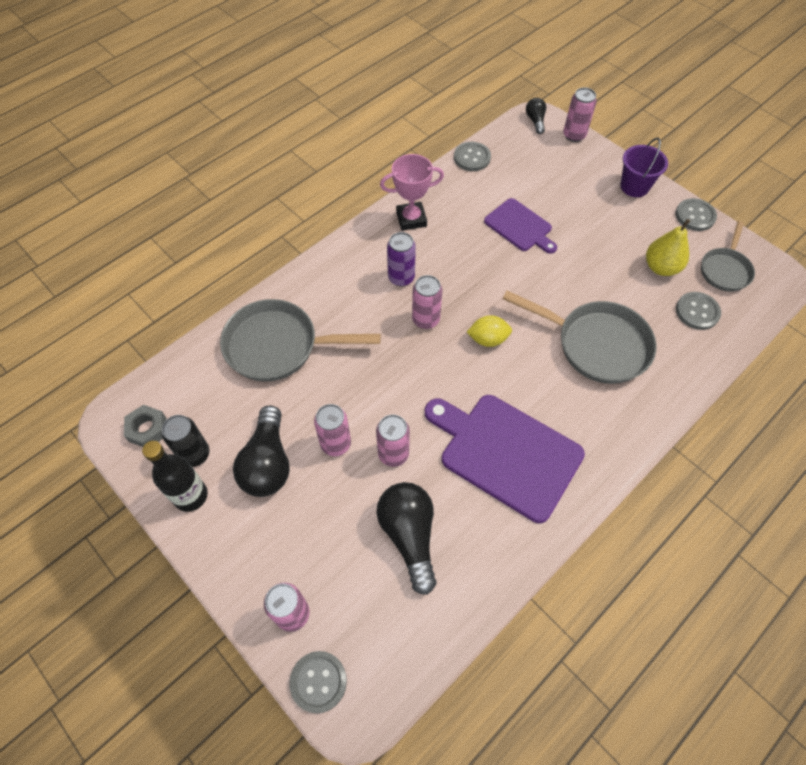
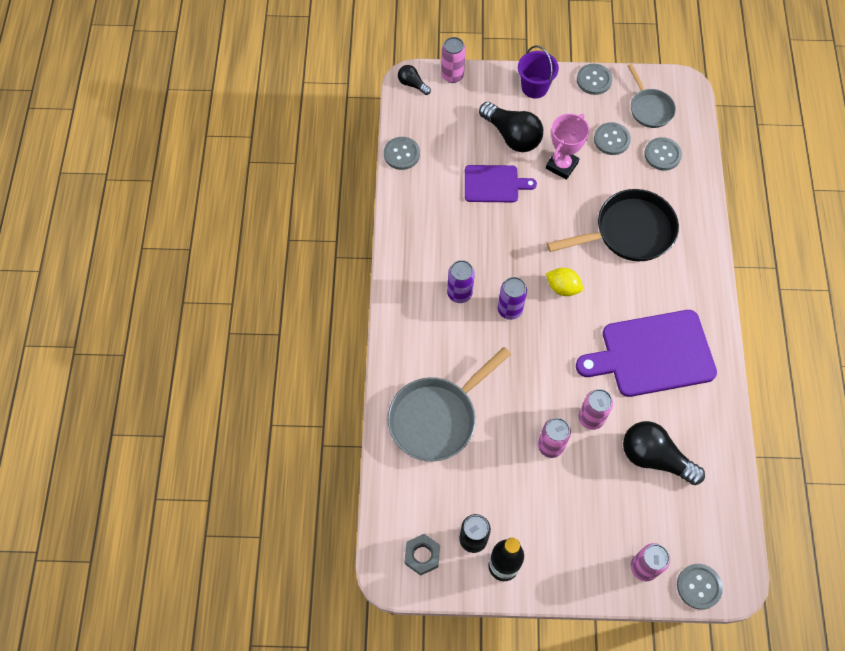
camera: 45 degrees left, 5 degrees up
black light bulb [233,405,290,497] -> black light bulb moved to [479,102,543,152]
pink trophy [380,154,444,231] -> pink trophy moved to [546,114,589,180]
pink can [412,275,442,329] -> purple can [498,277,527,320]
yellow lemon [467,315,512,347] -> yellow lemon turned 75 degrees clockwise [546,268,583,296]
grey pan [503,291,657,384] -> black pan [547,189,679,261]
yellow pear [646,219,690,276] -> grey button [594,122,631,155]

